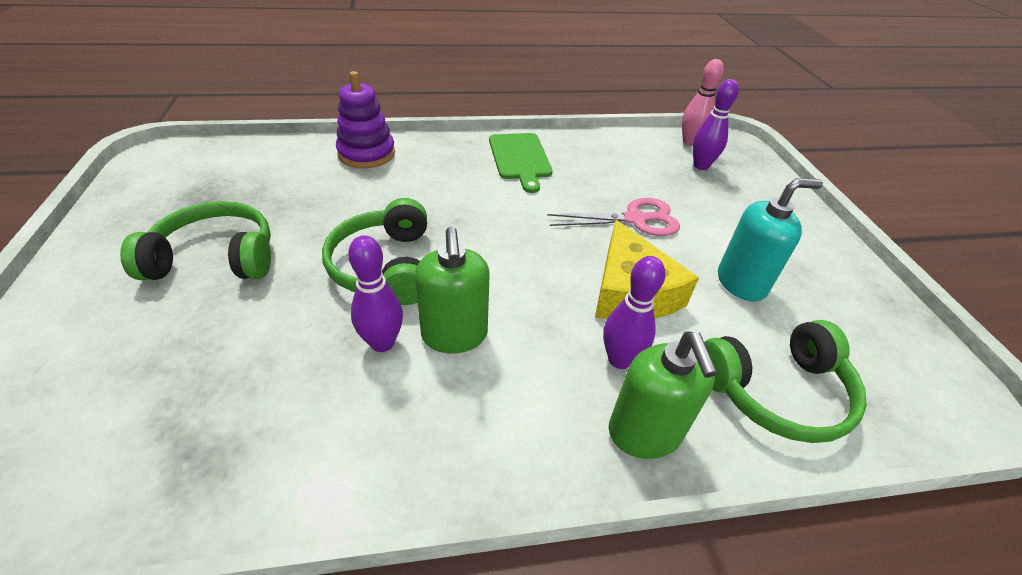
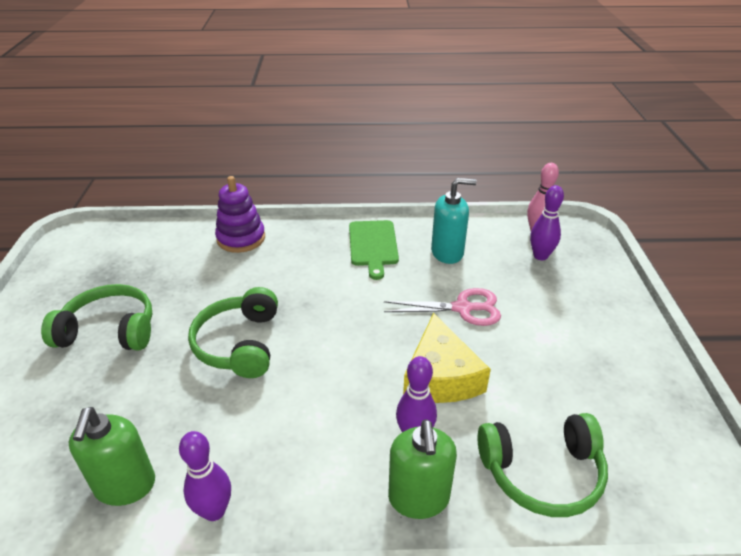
camera: 10 degrees right, 5 degrees down
purple bowling pin [348,235,403,352] -> purple bowling pin moved to [179,431,231,521]
green soap dispenser [415,227,490,354] -> green soap dispenser moved to [69,407,155,506]
turquoise soap dispenser [718,178,823,302] -> turquoise soap dispenser moved to [431,178,477,264]

